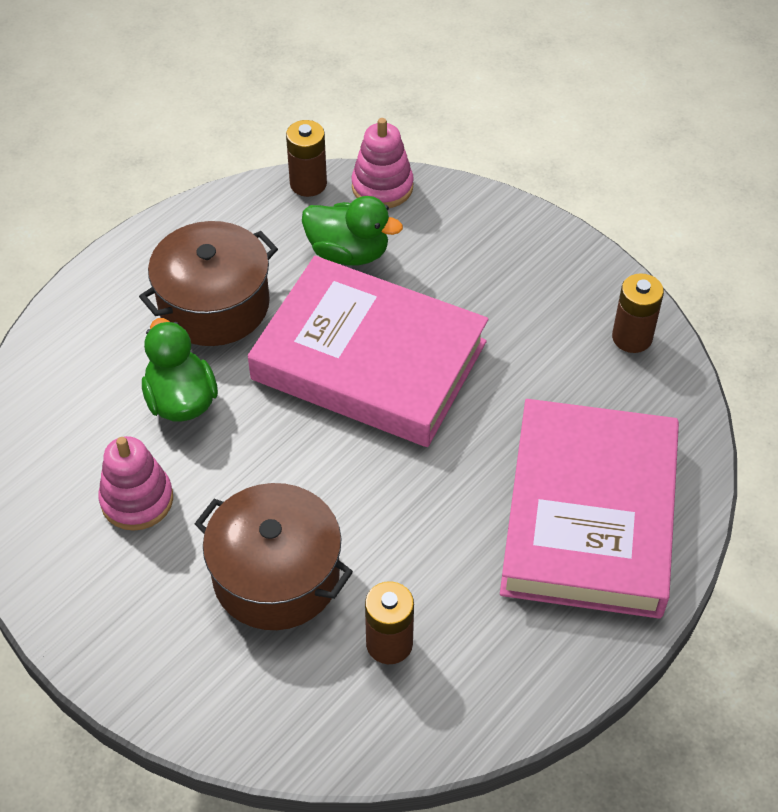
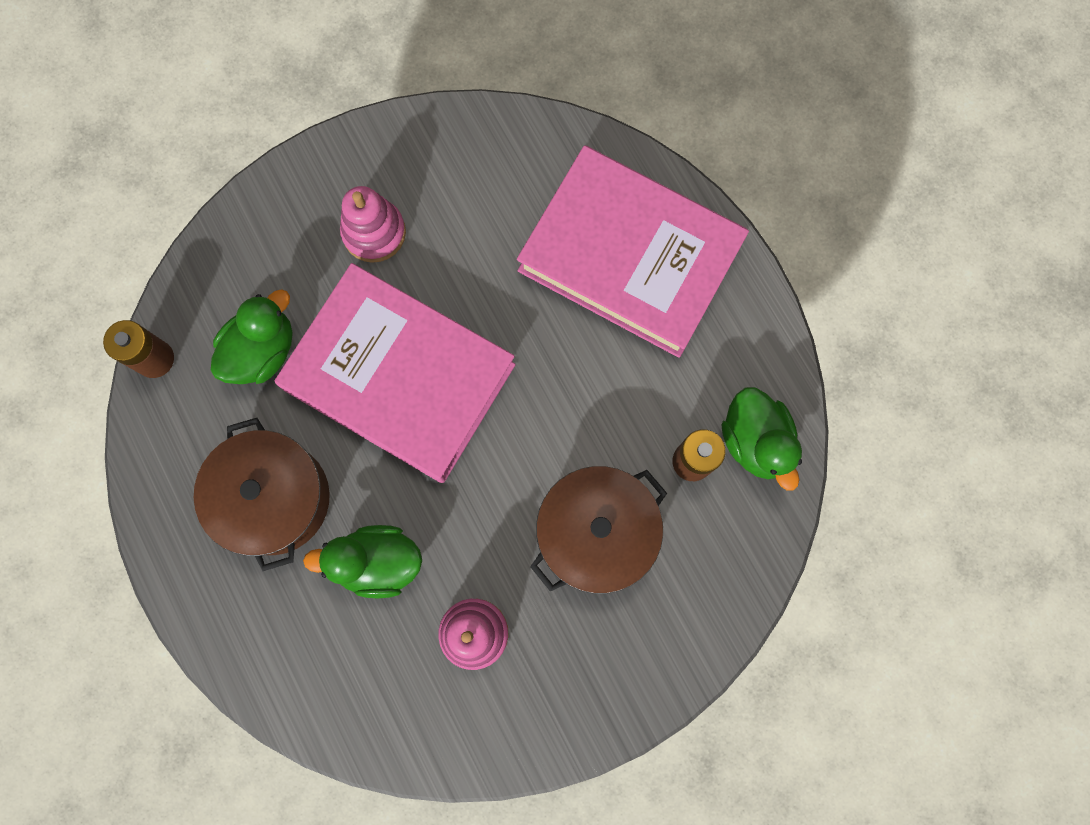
camera: 70 degrees left, 25 degrees up
pink book [248,256,488,447] -> pink book turned 75 degrees clockwise [275,263,516,483]
pink stacking toy [352,118,414,208] -> pink stacking toy moved to [340,186,406,263]
brown battery [612,273,664,353] -> none
none -> green duck [722,387,802,491]

